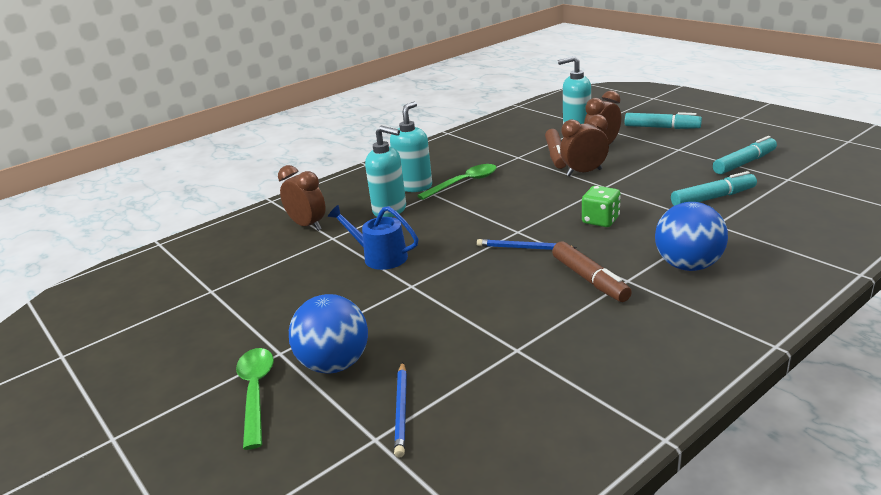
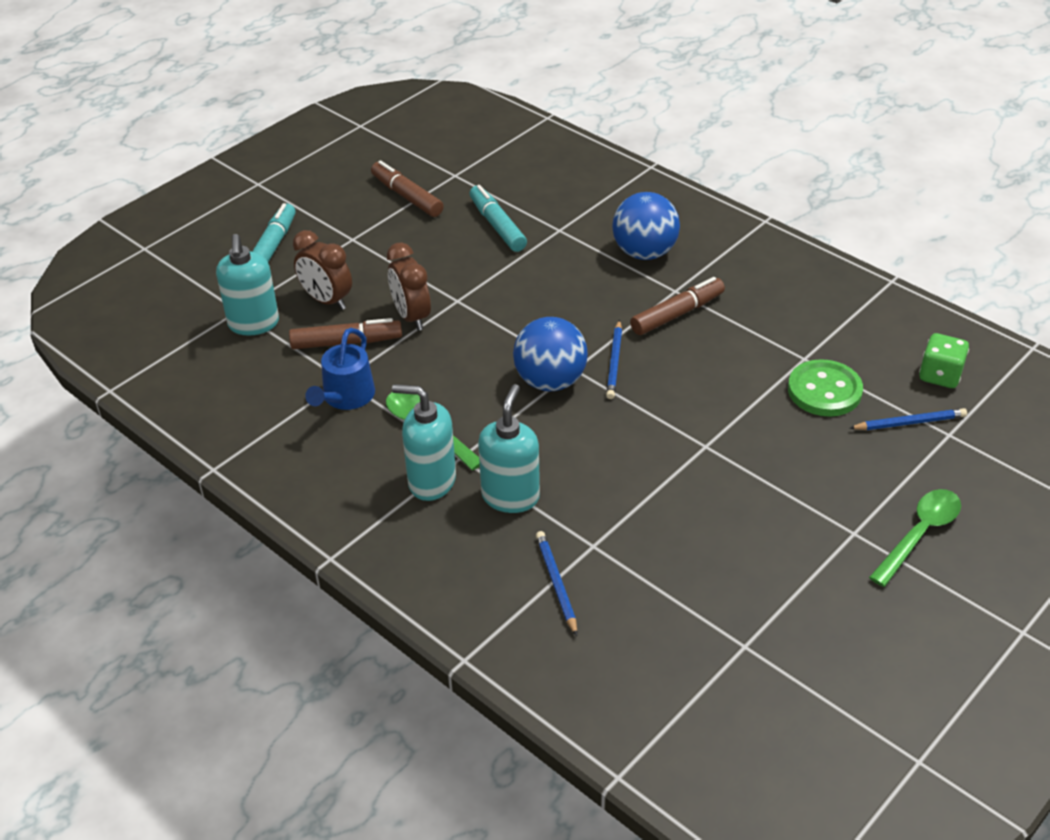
camera: 100 degrees left, 15 degrees up
green spoon [236,348,274,450] -> green spoon turned 150 degrees clockwise [869,489,961,587]
brown clock [278,165,326,231] -> blue pencil [536,531,577,636]
blue ball [289,294,368,373] -> blue ball moved to [513,317,588,391]
blue watering can [328,205,418,270] -> blue watering can moved to [305,328,375,410]
green dice [582,186,621,227] -> green dice moved to [919,333,969,388]
turquoise marker [713,136,777,174] -> brown marker [371,160,444,217]
none -> green button [788,359,863,417]

